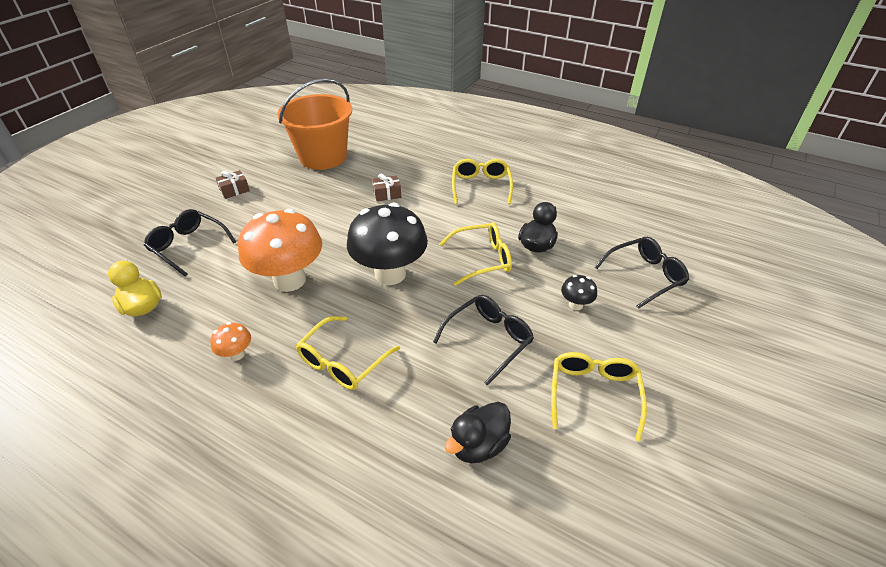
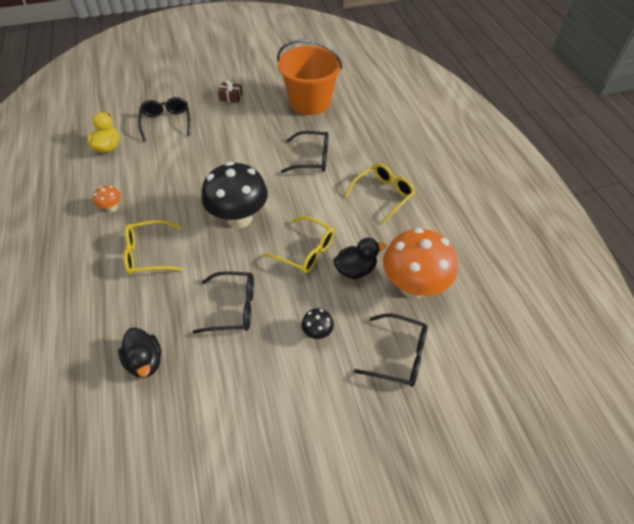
camera: 45 degrees right, 10 degrees up
orange mushroom [238,209,322,292] -> orange mushroom moved to [383,228,458,299]
brown gift [372,174,401,201] -> black glasses [281,131,328,173]
black duck [445,402,511,463] -> black duck turned 120 degrees counterclockwise [118,327,161,378]
yellow glasses [551,352,647,442] -> none

